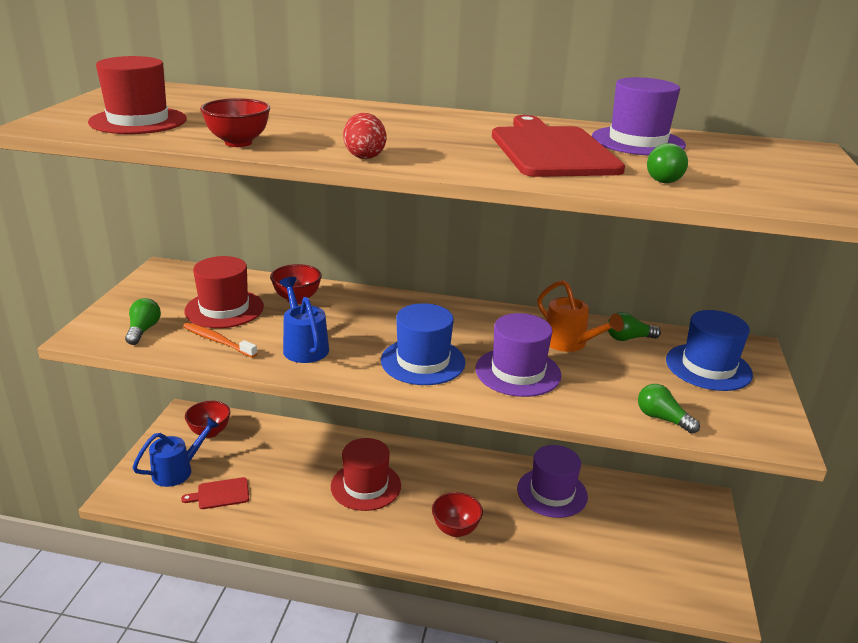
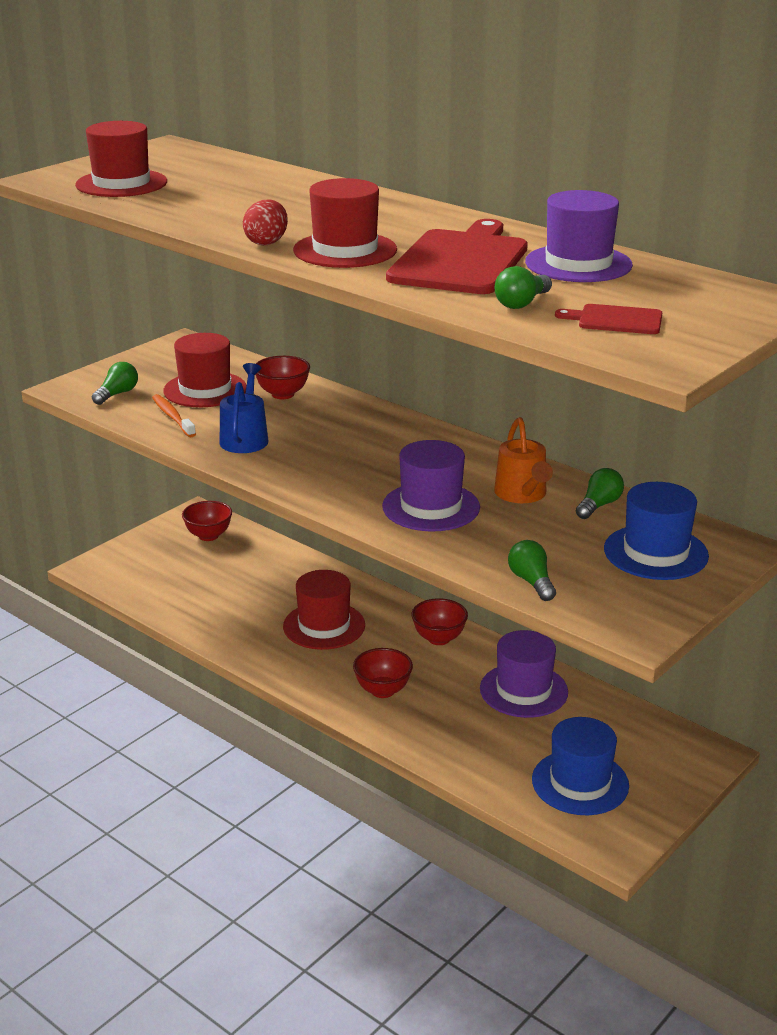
camera: 30 degrees right, 0 degrees up
blue watering can [132,417,219,487] -> none
red cutting board [181,477,249,509] -> red cutting board moved to [555,304,662,334]
red bowl [200,98,270,147] -> red bowl moved to [411,598,468,645]
blue hat [381,303,465,385] -> blue hat moved to [532,717,629,815]
green light bulb [608,312,661,341] -> green light bulb turned 105 degrees clockwise [576,468,624,519]
none -> red hat [293,178,397,268]

